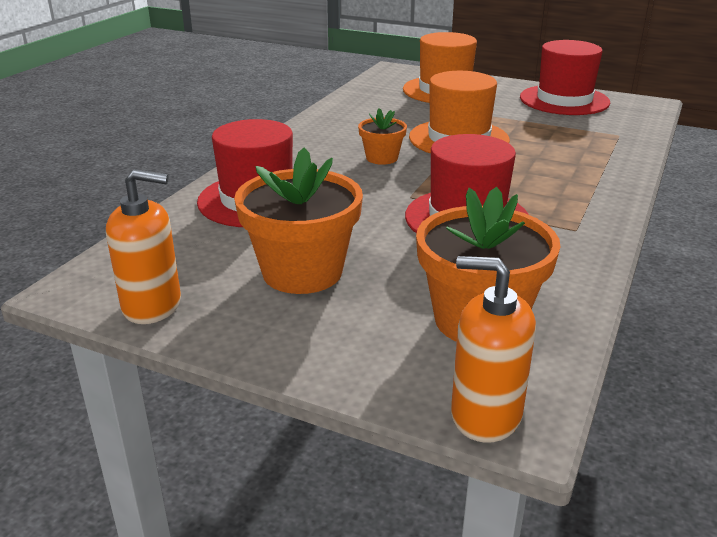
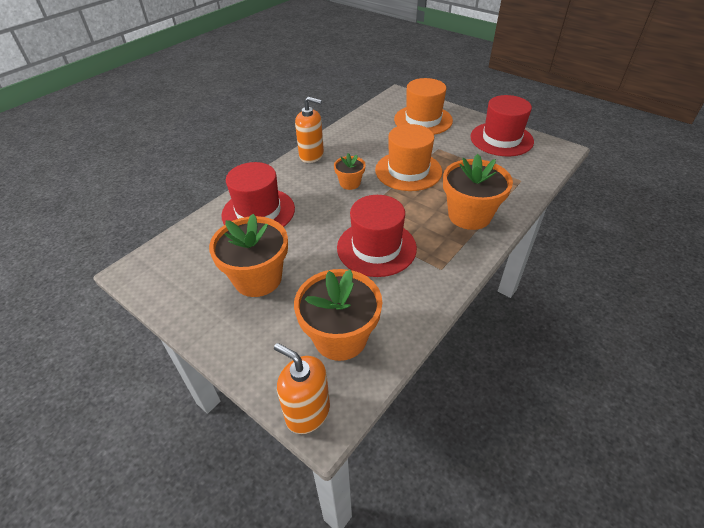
camera: 15 degrees right, 15 degrees up
orange soap dispenser [106,169,181,324] -> orange soap dispenser moved to [295,97,324,163]
none -> orange flower pot [443,154,513,230]

